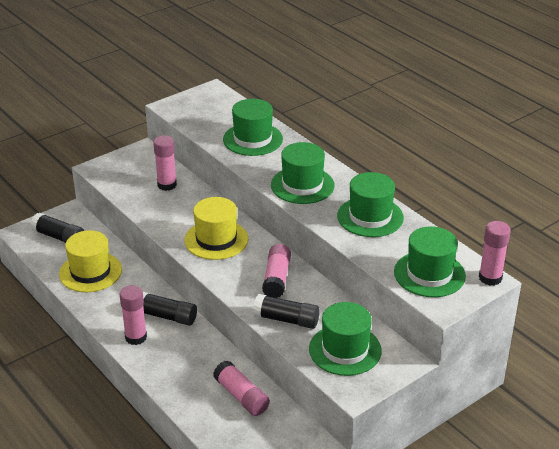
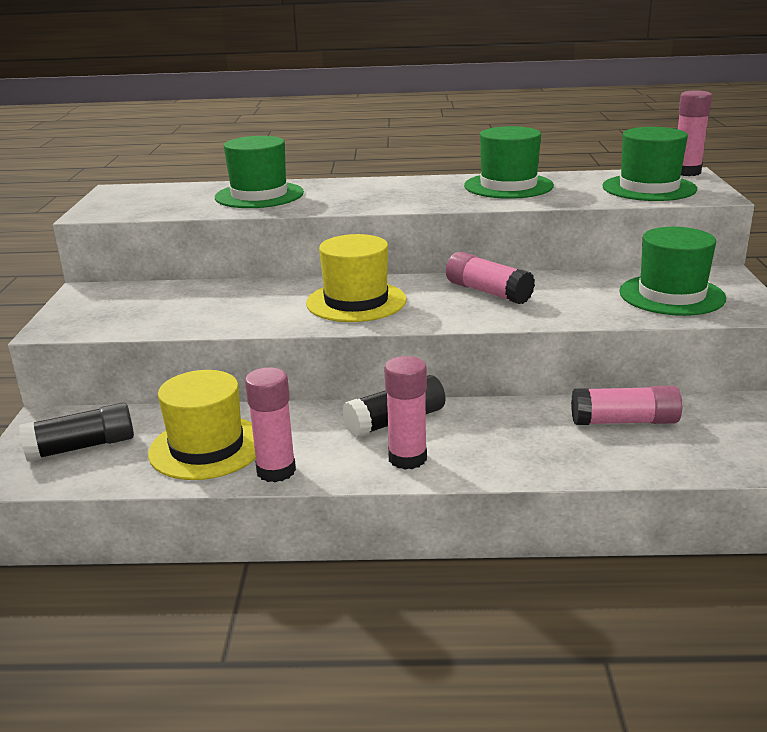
camera: 50 degrees left, 10 degrees down
pink glue stick [153,135,177,191] -> pink glue stick moved to [245,367,296,482]
black glue stick [253,294,320,329] -> none
green hat [271,142,335,204] -> none

